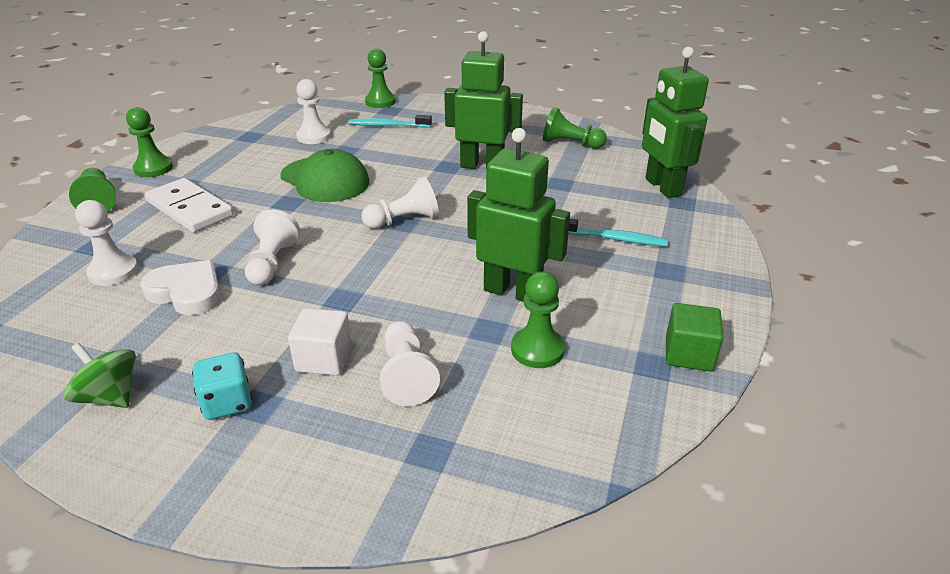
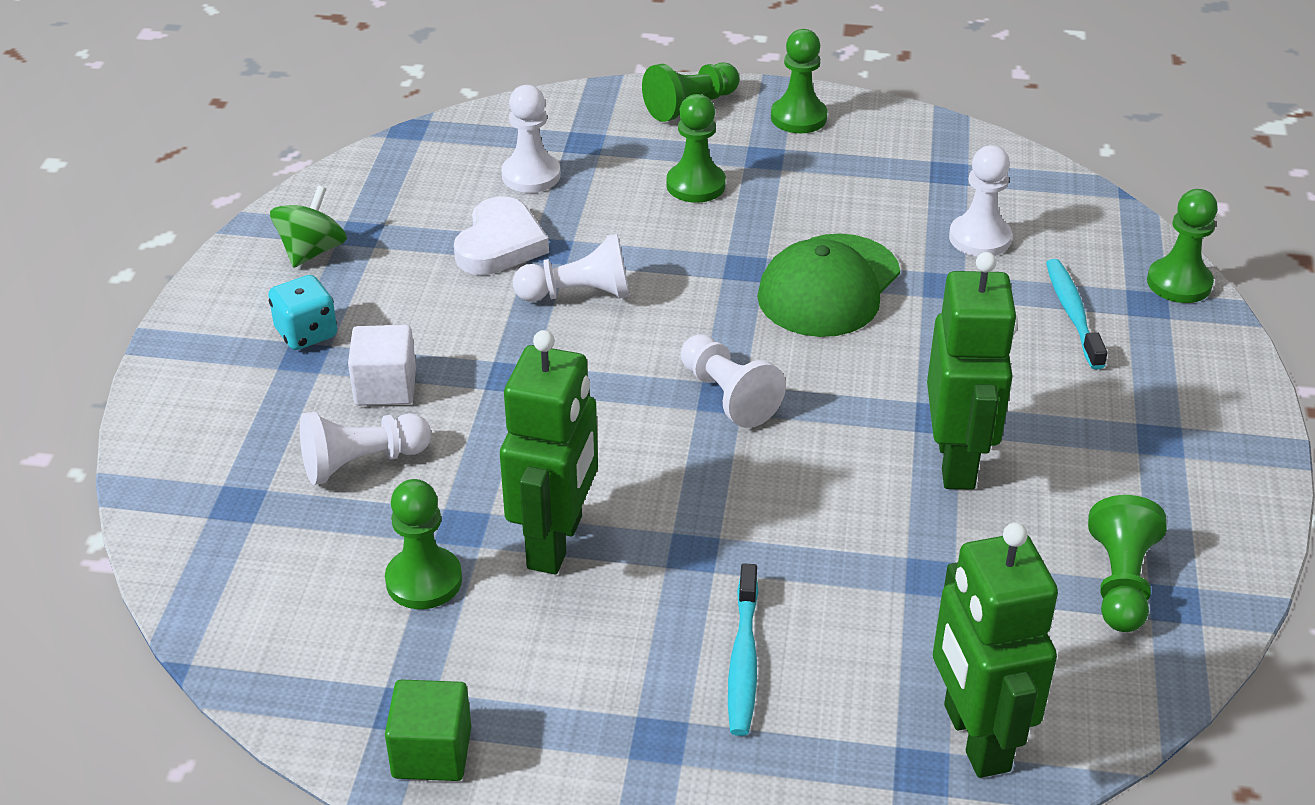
camera: 80 degrees right, 5 degrees up
white domino [145,178,233,233] -> green pawn [666,94,726,203]
green robot [642,47,709,198] -> green robot turned 75 degrees counterclockwise [933,523,1058,778]

